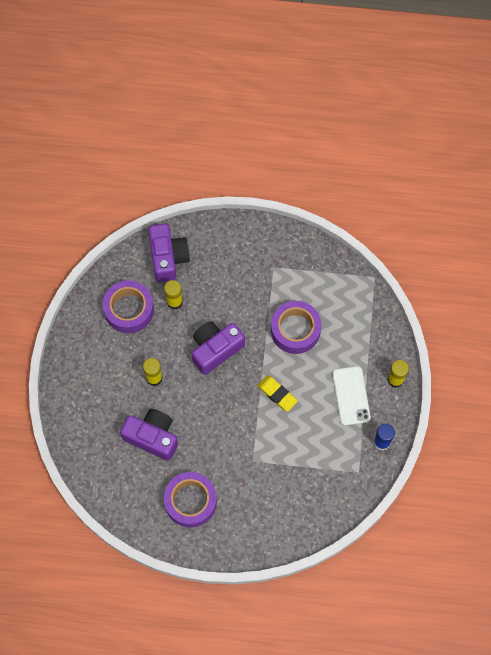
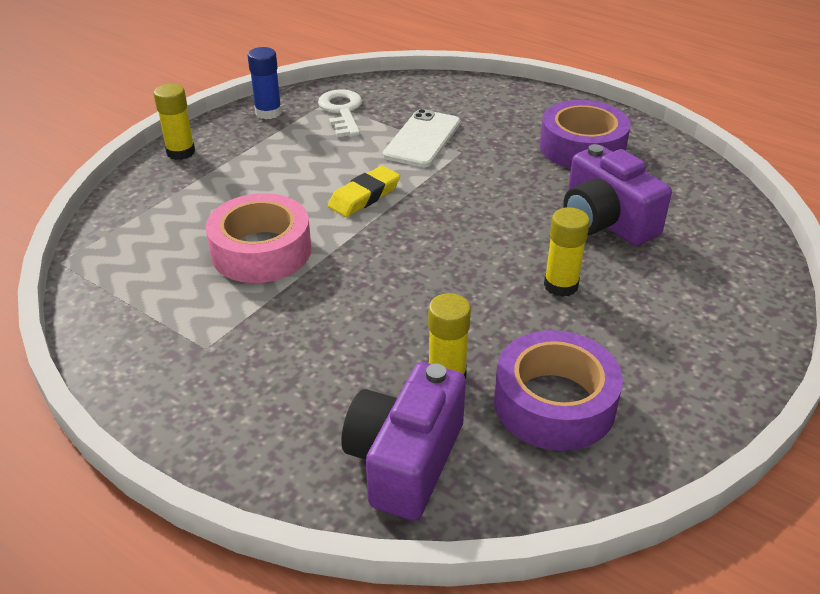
camera: 150 degrees left, 30 degrees down
purple camera [192,321,245,375] -> none
yellow eraser [257,375,298,412] -> yellow eraser turned 60 degrees clockwise [328,166,400,217]
purple tape [271,301,321,354] -> pink tape [206,193,311,283]
white phone [332,366,371,426] -> white phone moved to [383,109,461,167]
none -> white key [318,89,362,137]

